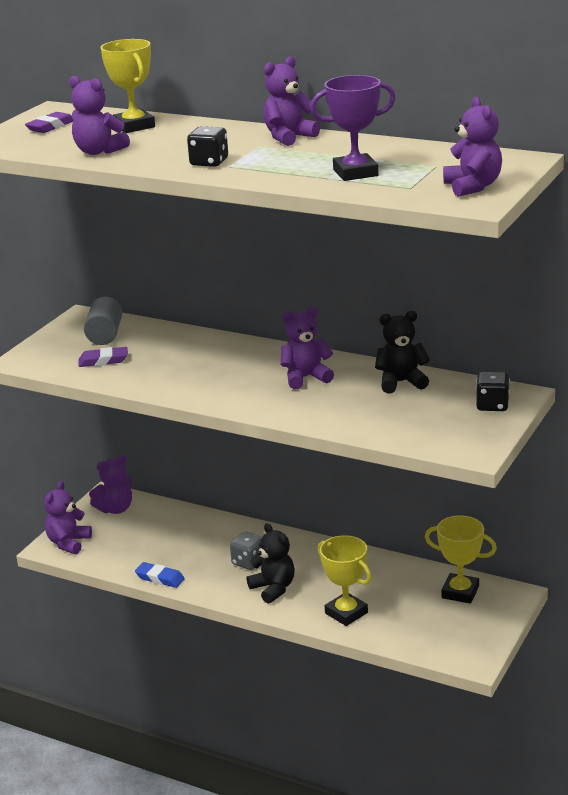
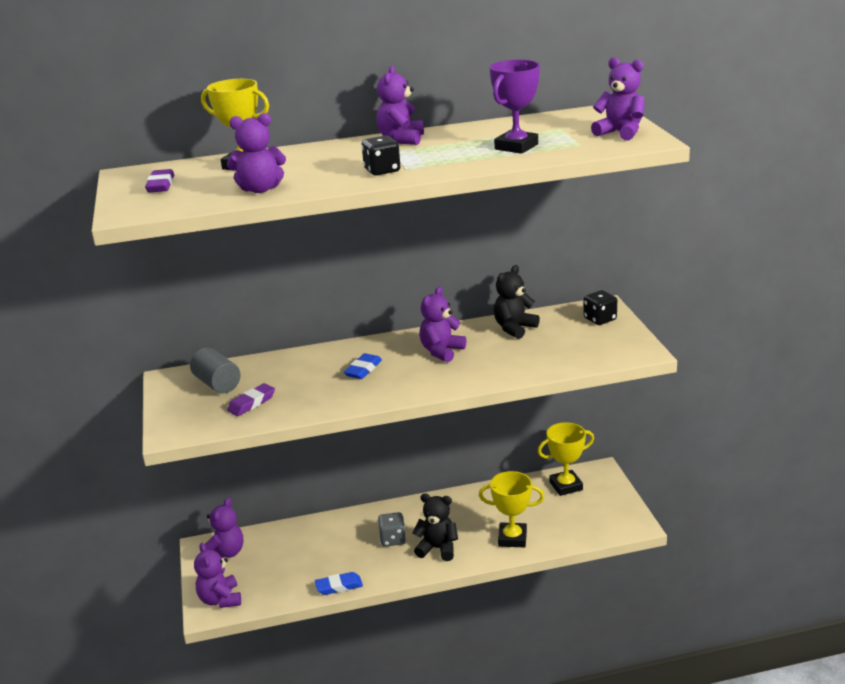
camera: 40 degrees left, 0 degrees up
none -> blue eraser [344,353,382,379]

